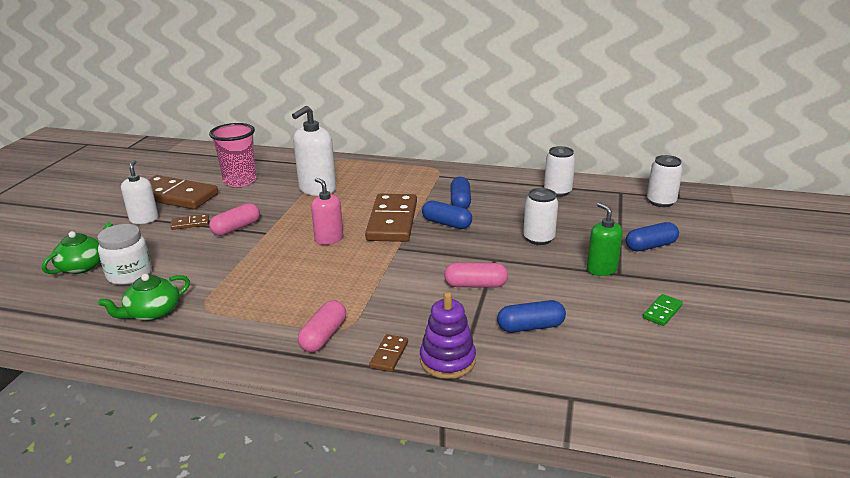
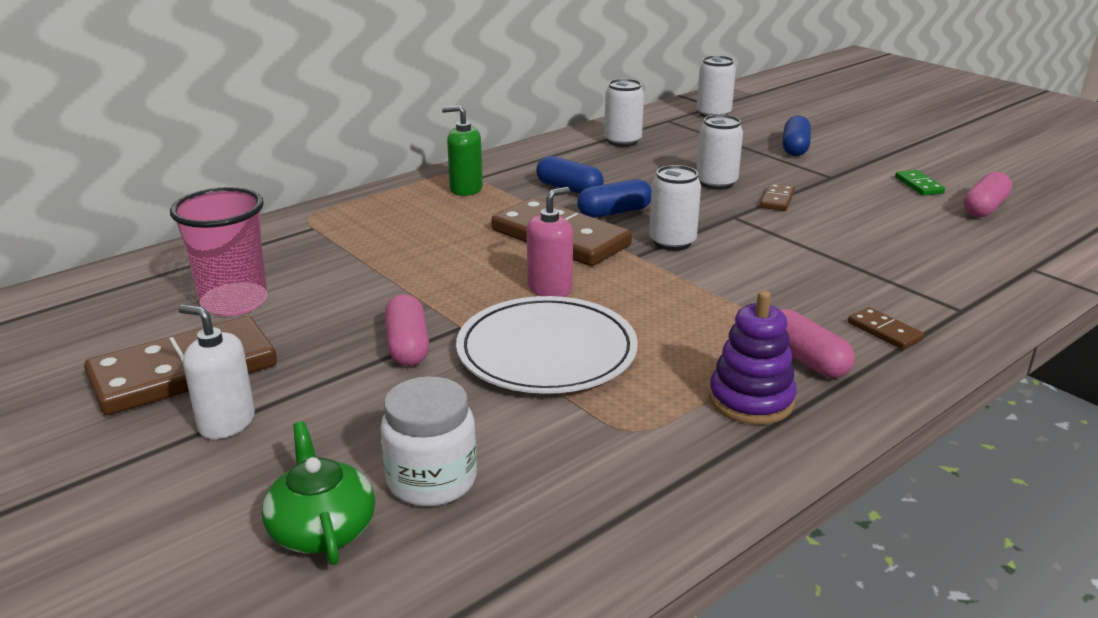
camera: 55 degrees left, 0 degrees up
green teapot [98,274,190,321] -> none
brown domino [170,214,209,230] -> brown domino moved to [760,183,795,211]
white soap dispenser [292,106,336,196] -> none
pink soap dispenser [311,178,343,245] -> pink soap dispenser turned 135 degrees clockwise [527,187,573,297]
purple stacking toy [420,292,476,379] -> purple stacking toy moved to [709,291,797,425]
pink capsule [444,263,508,288] -> pink capsule moved to [964,172,1012,218]
blue capsule [497,300,566,333] -> none
green soap dispenser [587,203,623,276] -> green soap dispenser moved to [442,105,483,196]
none -> white plate [456,296,638,394]
none -> white can [649,165,701,251]

